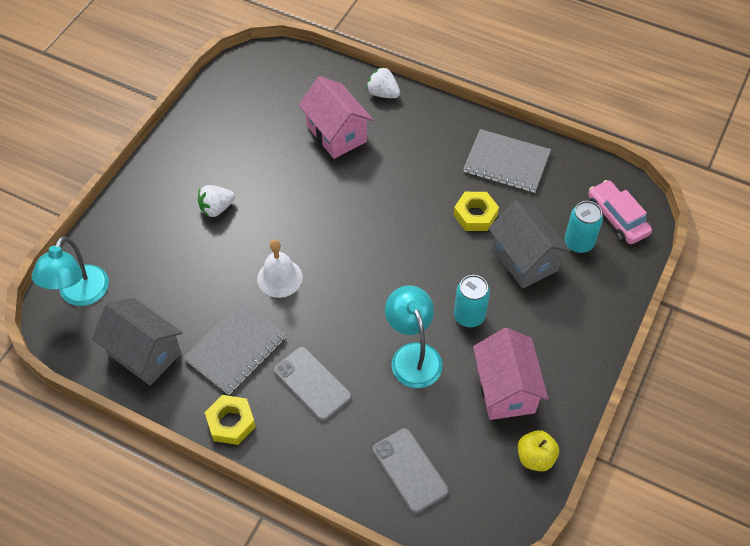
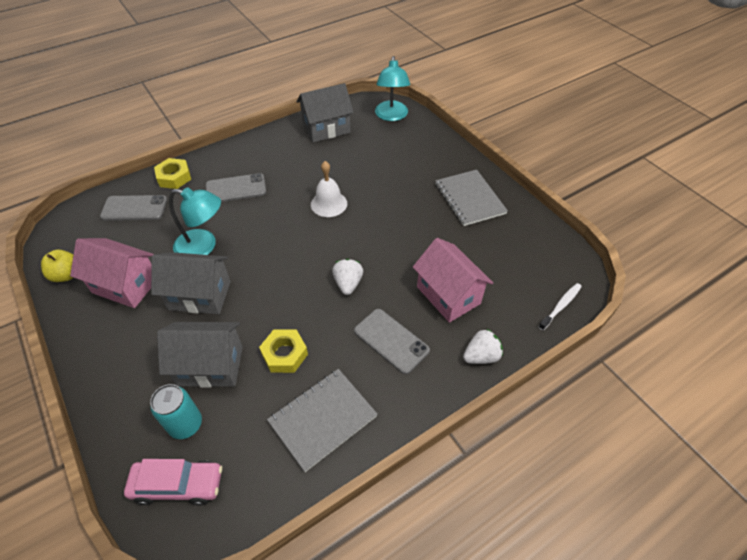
camera: 120 degrees right, 5 degrees down
turquoise lamp [31,236,109,306] -> turquoise lamp turned 135 degrees counterclockwise [375,56,410,121]
grey notebook [183,301,287,395] -> grey notebook moved to [435,170,508,226]
white strawberry [198,185,235,217] -> white strawberry moved to [332,259,363,295]
yellow nut [205,395,256,445] -> yellow nut moved to [154,158,191,189]
pink house [299,76,373,159] -> pink house turned 60 degrees clockwise [413,238,493,323]
turquoise can [454,275,490,327] -> grey house [151,252,231,314]
none -> grey phone [354,309,430,374]
none -> white toothbrush [538,283,582,331]

